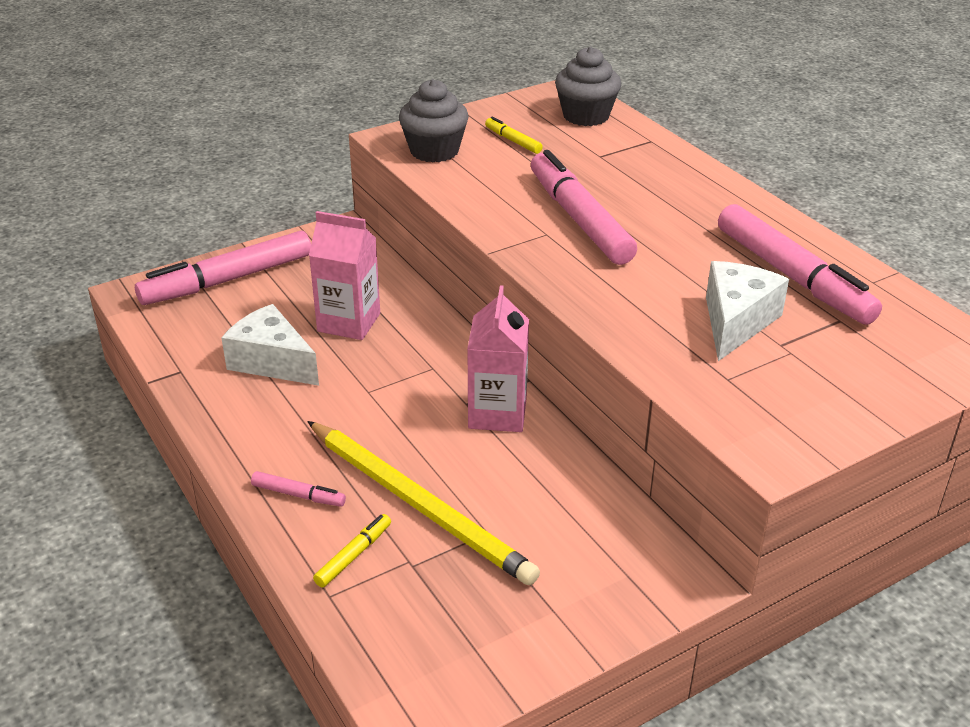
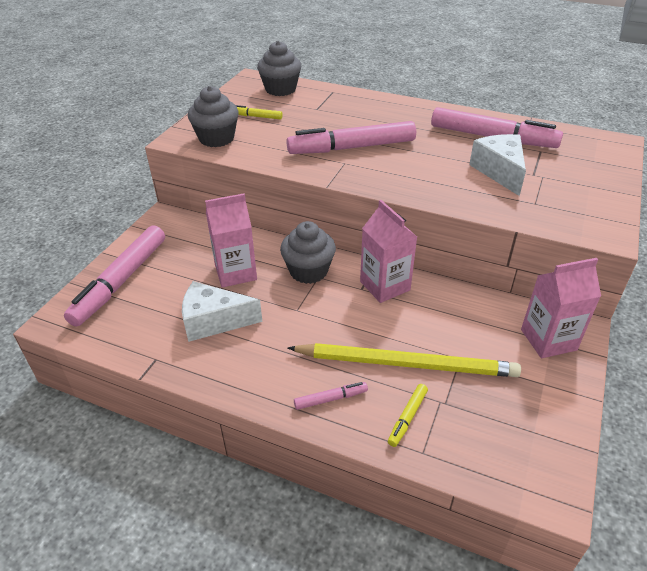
camera: 35 degrees left, 5 degrees up
yellow marker [313,514,391,588] -> yellow marker turned 150 degrees counterclockwise [388,384,428,447]
pink marker [531,150,637,265] -> pink marker turned 45 degrees counterclockwise [287,121,416,154]
none -> grey cupcake [280,221,336,284]
none -> pink carton [521,258,601,358]

